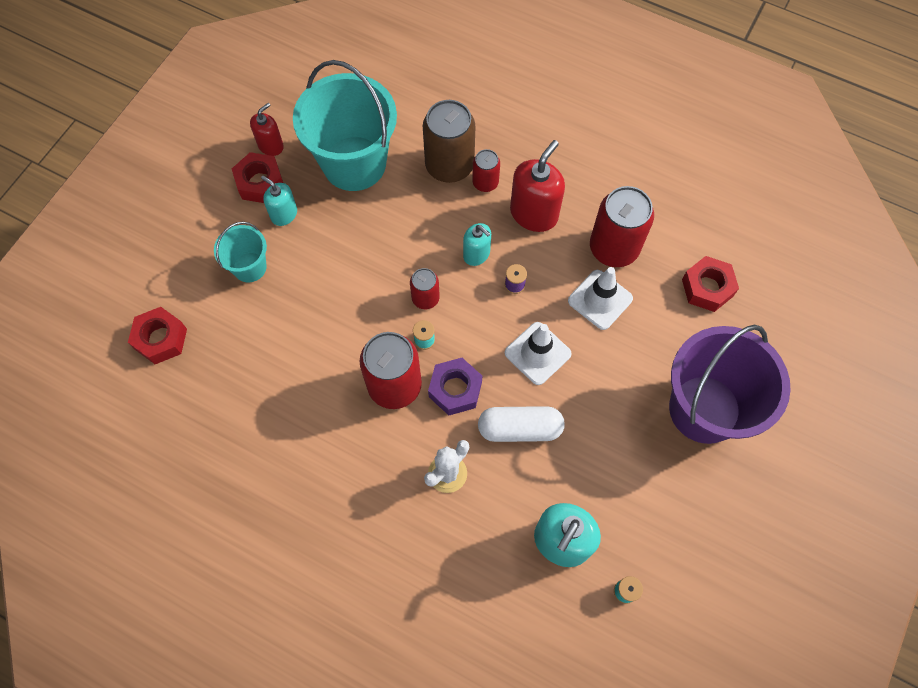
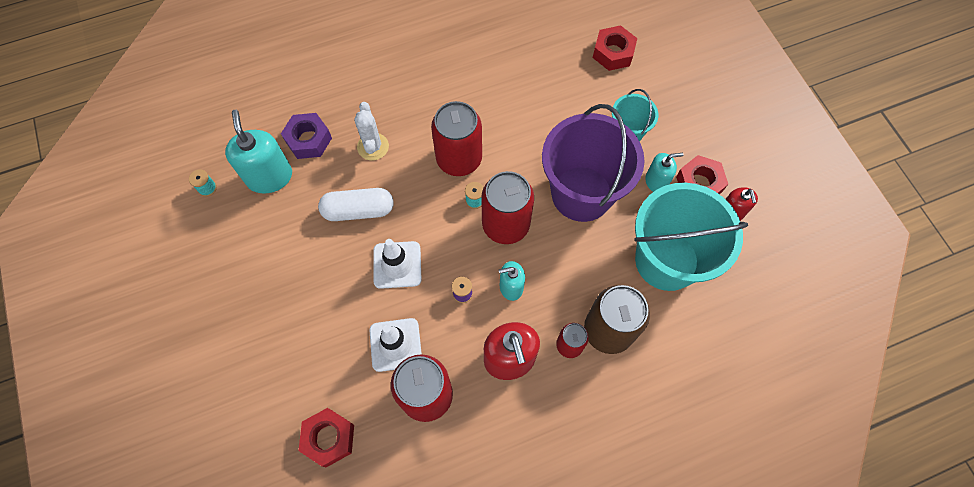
camera: 130 degrees right, 0 degrees up
red can [410,268,440,309] -> red can [481,171,534,244], size x1.87
purple nut [428,358,482,415] -> purple nut moved to [281,113,332,159]
white capsule [478,406,565,442] -> white capsule turned 45 degrees clockwise [318,188,393,221]
purple bucket [669,324,791,444] -> purple bucket moved to [542,104,645,222]

